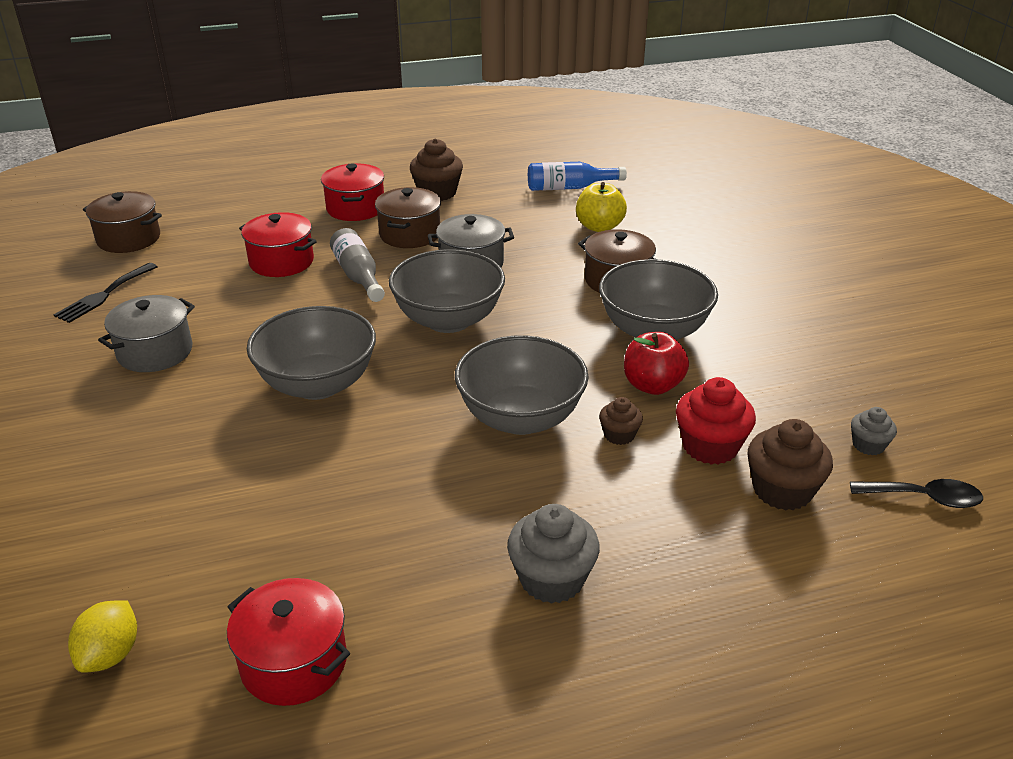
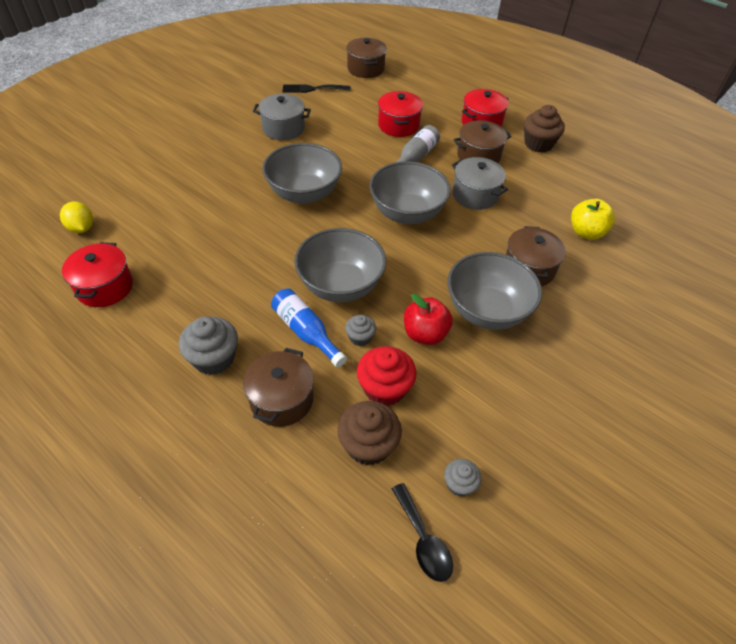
camera: 55 degrees right, 15 degrees up
yellow lemon [68,600,137,673] -> yellow lemon turned 75 degrees clockwise [60,201,93,233]
blue bottle [528,162,627,191] -> blue bottle moved to [271,288,347,367]
brown cupcake [599,397,643,445] -> grey cupcake [345,315,376,346]
none -> brown pot [243,348,314,427]

